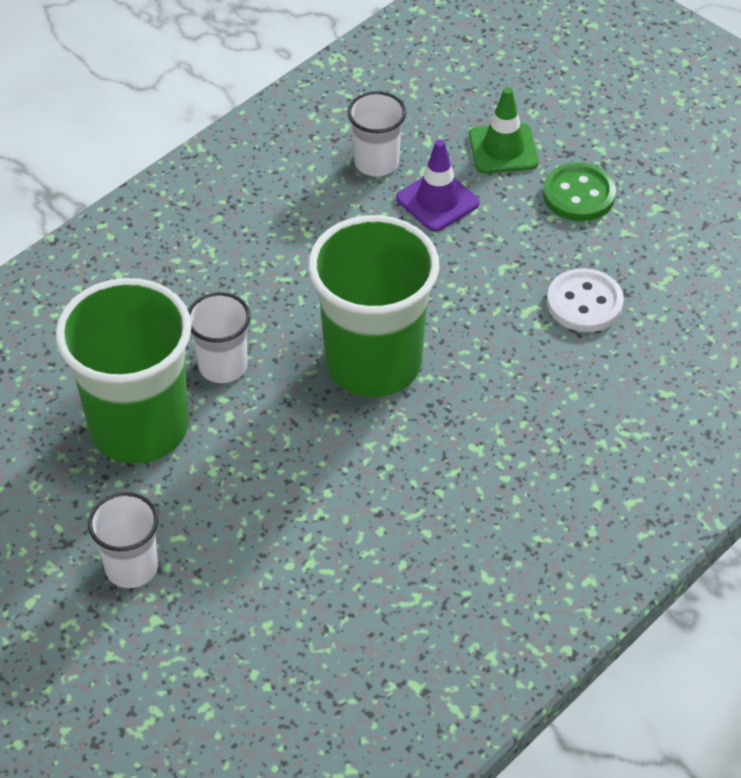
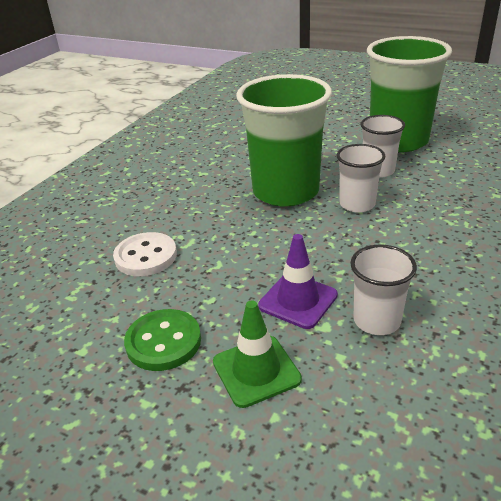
camera: 165 degrees right, 15 degrees down
white cup [88,492,158,588] -> white cup moved to [337,144,386,213]

